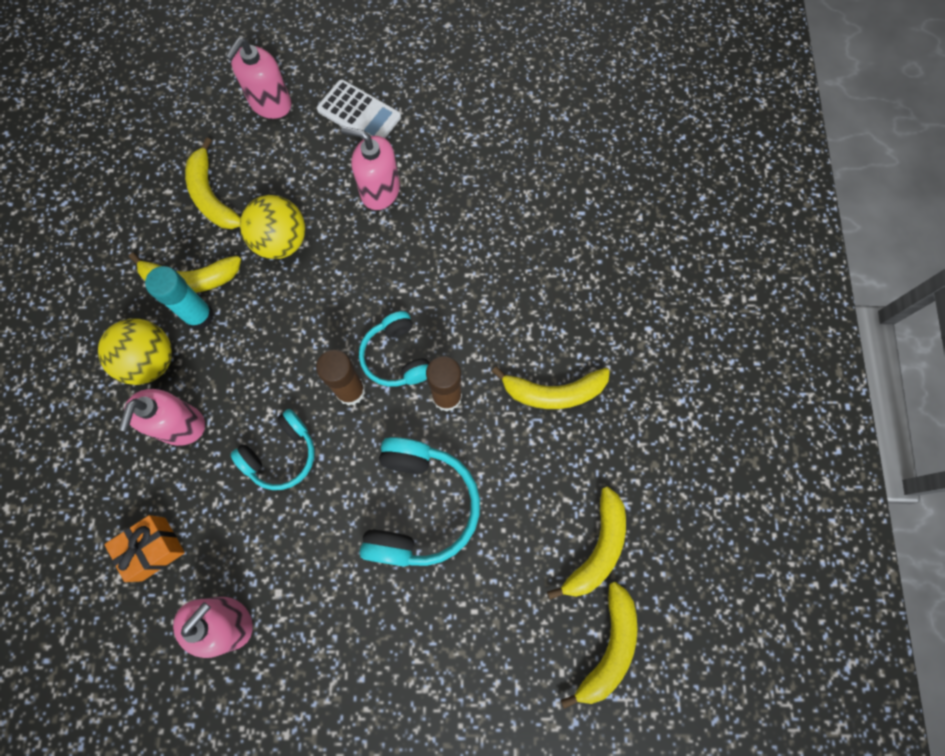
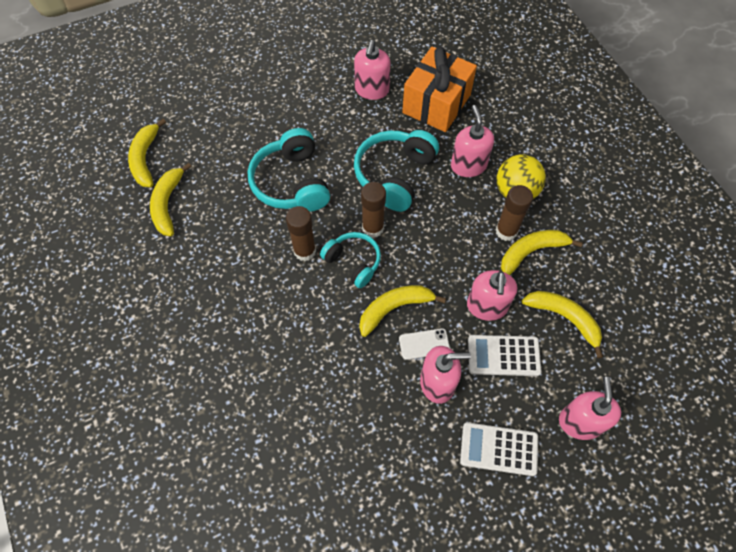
camera: 155 degrees right, 10 degrees down
orange gift [104,515,185,582] -> orange gift [402,47,477,132], size x1.83
turquoise glue stick [145,266,214,330] -> brown glue stick [496,185,533,241]
turquoise headphones [230,409,315,490] -> turquoise headphones [354,130,439,212], size x1.59
yellow ball [240,195,305,259] -> pink soap dispenser [467,270,517,321]
yellow banana [492,366,610,409] -> yellow banana moved to [359,285,446,337]
none -> white phone [399,328,450,360]
none -> white calculator [468,335,542,376]

